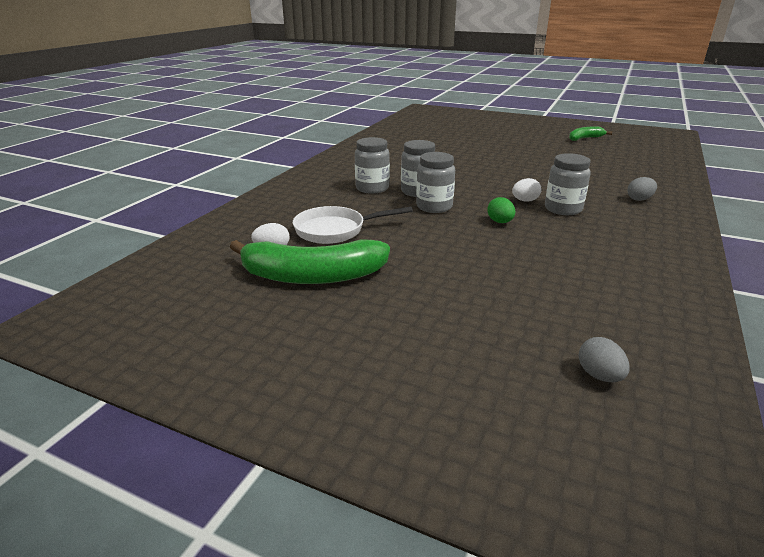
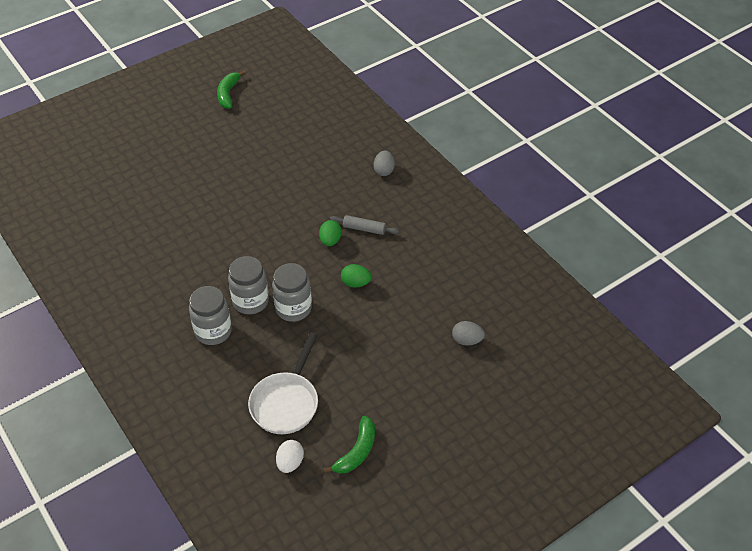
camera: 60 degrees left, 20 degrees up
green banana [230,239,390,284] -> green banana [323,416,375,474], size x0.53
white egg [512,178,542,202] -> green egg [319,220,342,246]
grey jar [545,153,591,215] -> grey rolling pin [330,215,399,235]
grey egg [579,337,630,382] -> grey egg moved to [452,321,485,346]

